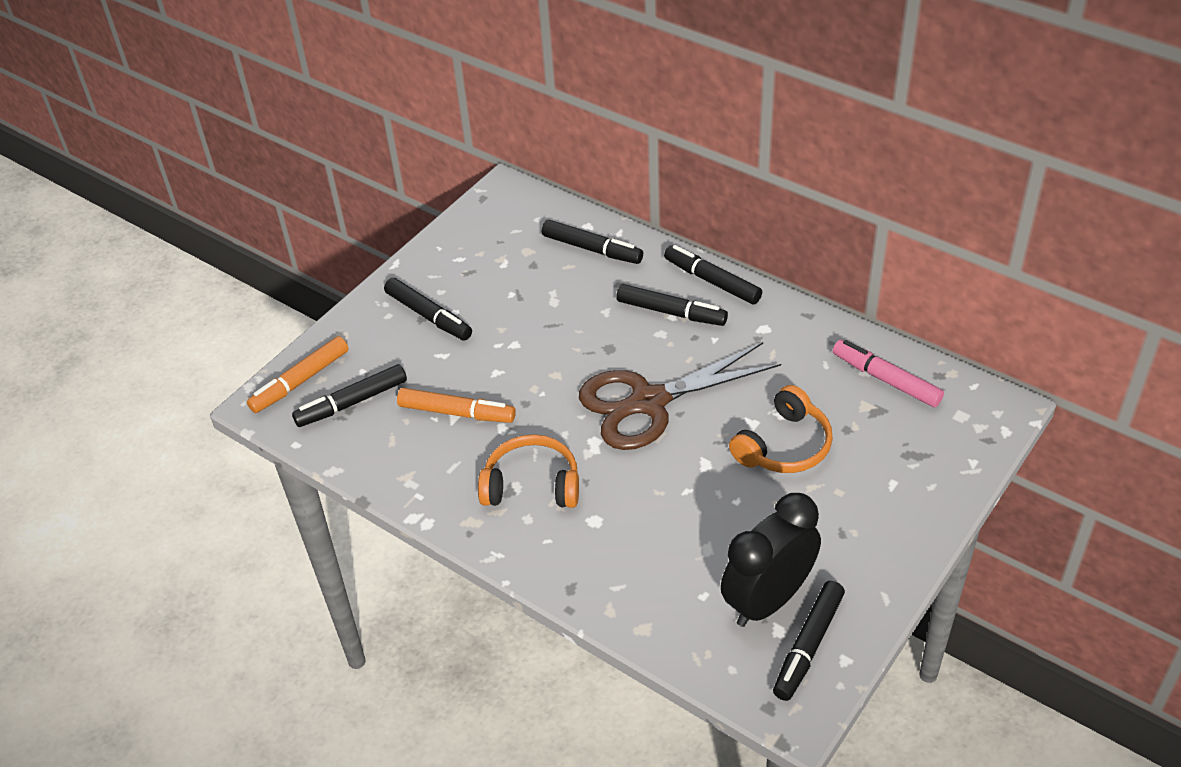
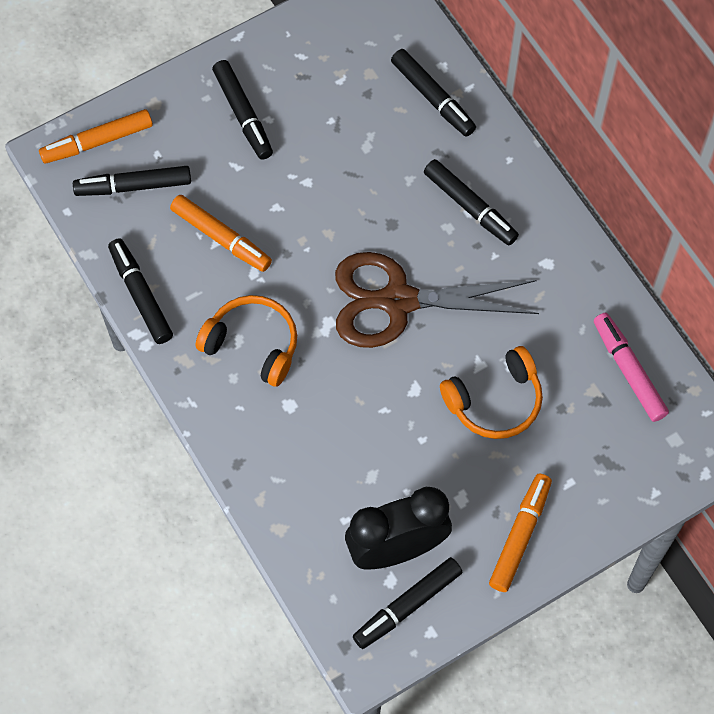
camera: 20 degrees right, 20 degrees up
black marker [664,245,762,304] -> black marker moved to [108,238,173,344]
none -> orange marker [489,474,552,592]

